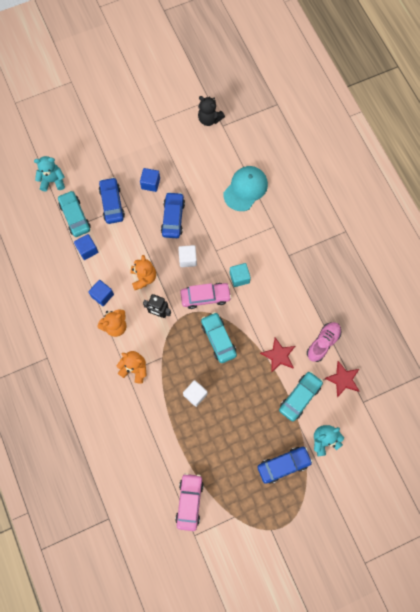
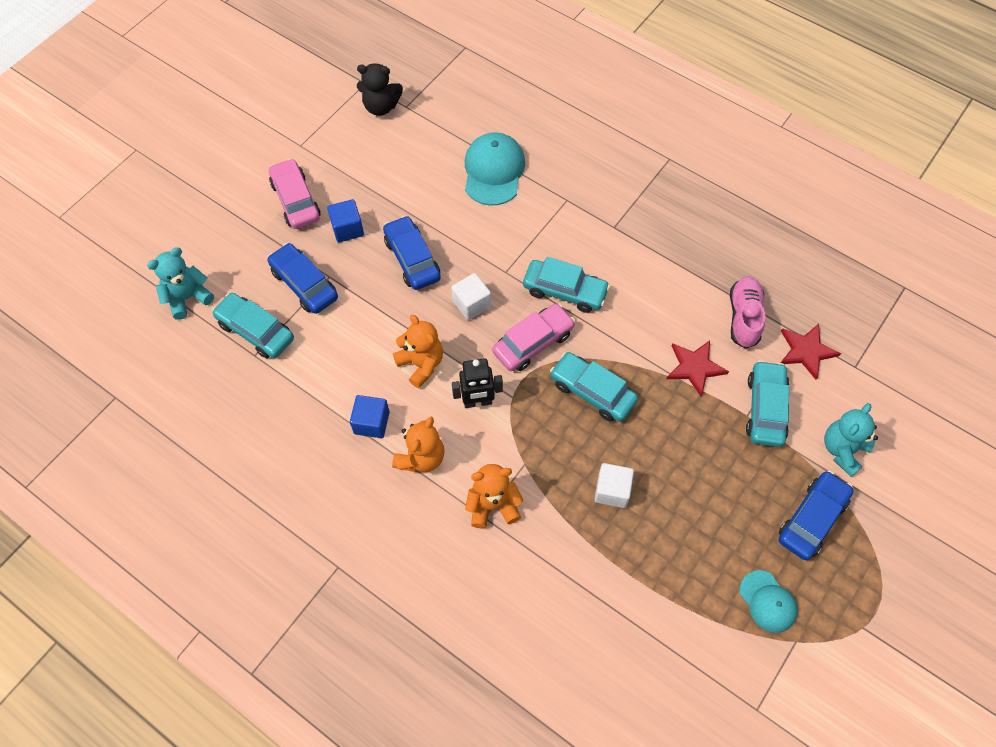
camera: 30 degrees left, 10 degrees down
blue cube [74,234,98,260] -> none
pink car [175,473,204,531] -> pink car moved to [269,158,321,229]
turquoise cube [230,263,251,287] -> turquoise car [523,257,610,313]
none -> turquoise cap [740,570,798,633]

